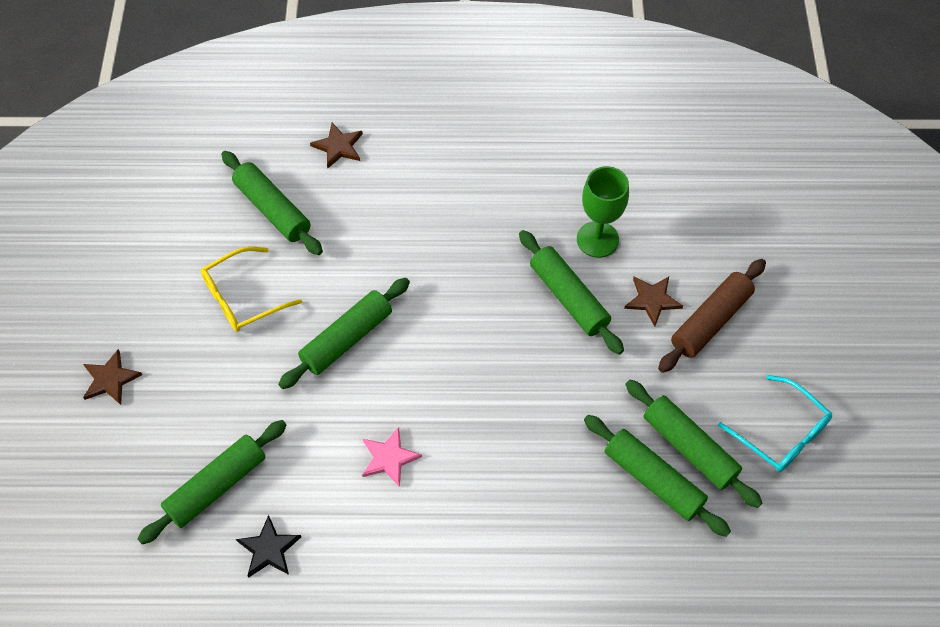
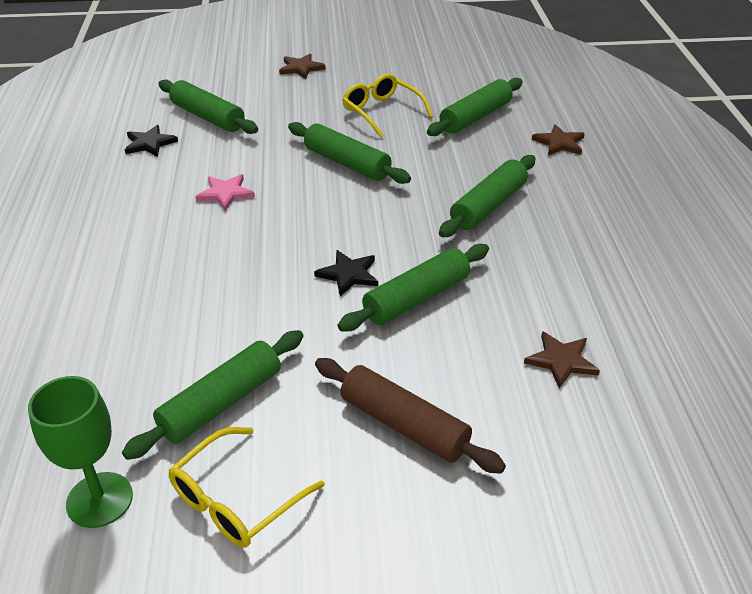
camera: 85 degrees right, 20 degrees down
green goblet [577,166,629,258] -> green goblet moved to [28,376,133,528]
green rolling pin [584,415,731,537] -> green rolling pin moved to [439,155,536,237]
brown star [624,277,683,326] -> brown star moved to [524,331,600,388]
turquoise glasses [718,375,832,472] -> yellow glasses [168,427,325,548]
none -> black star [314,250,378,296]

